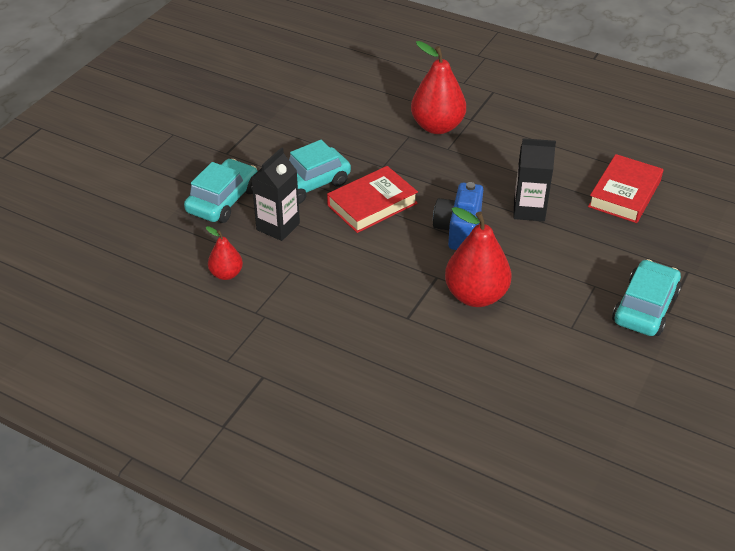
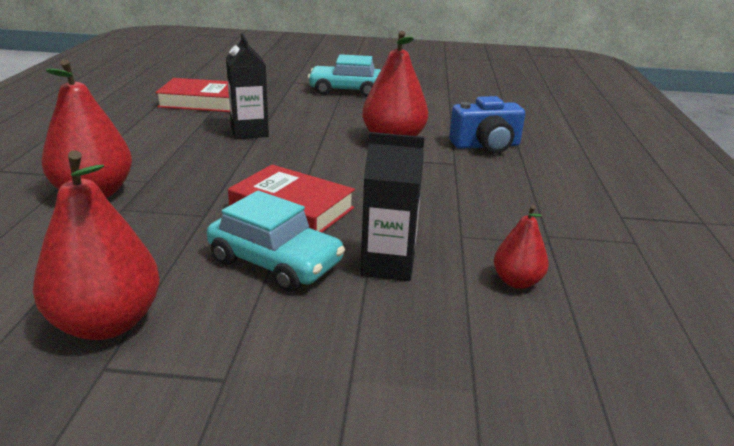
camera: 115 degrees left, 15 degrees down
turquoise car [184,159,258,223] -> none
blue camera [433,182,483,250] -> blue camera moved to [449,96,525,153]
none -> red pear [33,151,160,340]

